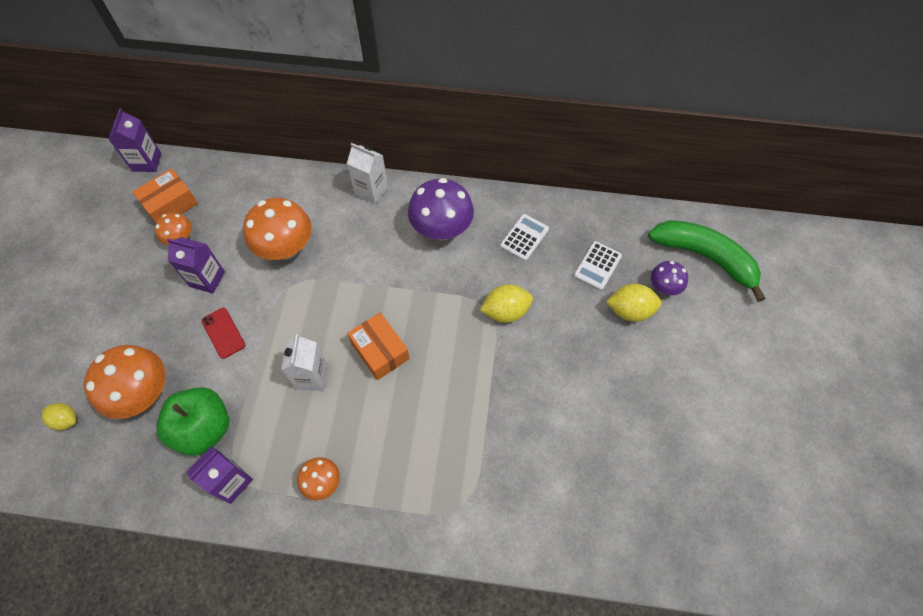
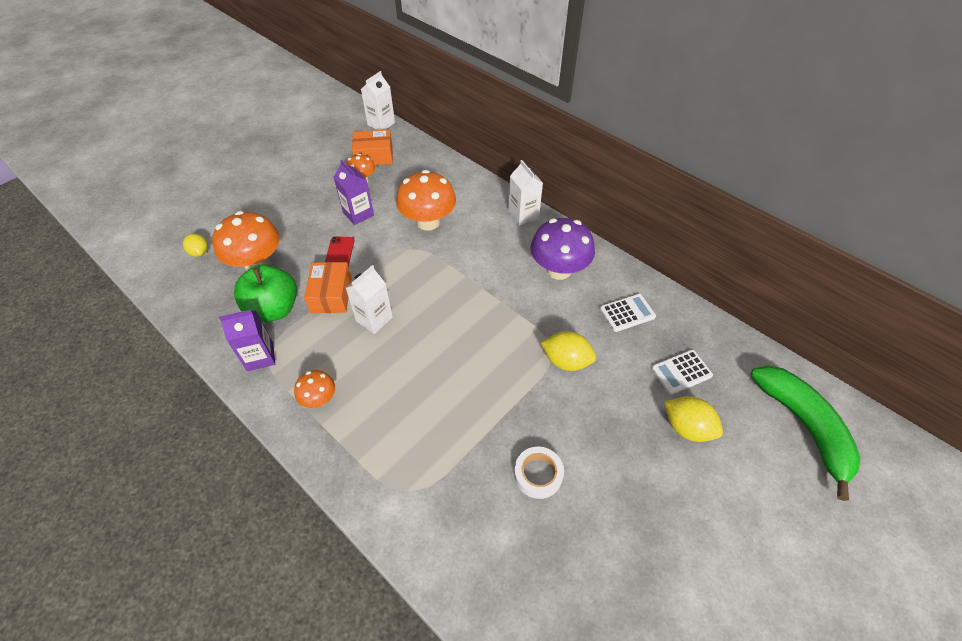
camera: 35 degrees right, 10 degrees down
purple carton [108,108,161,172] -> white carton [361,71,395,130]
orange box [347,312,410,380] -> orange box moved to [304,262,352,313]
purple mushroom [651,261,688,295] -> none
none -> white tape [514,447,564,499]

